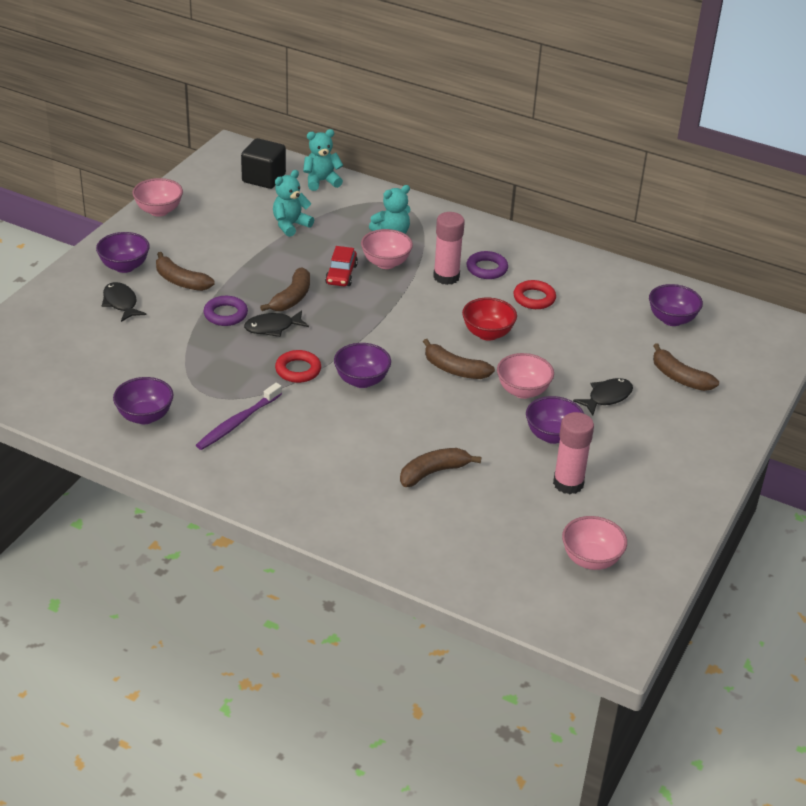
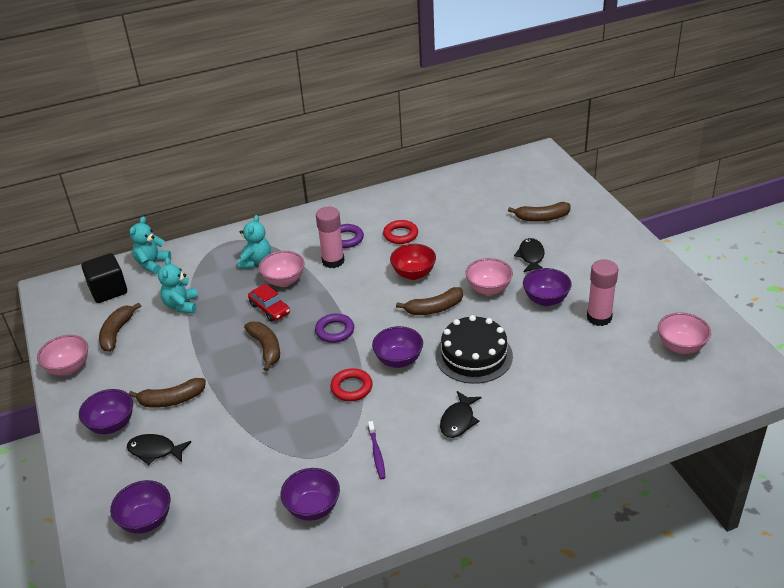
camera: 45 degrees left, 0 degrees up
purple toothbrush [196,383,282,450] -> purple toothbrush [368,421,386,479], size x0.65
purple ring [203,296,248,326] -> purple ring moved to [315,313,354,343]
black fish [244,310,309,337] -> black fish moved to [440,391,481,438]
brown banana [400,448,481,487] -> brown banana moved to [99,303,141,352]
purple bowl [649,284,703,326] -> purple bowl moved to [110,480,171,534]
none -> black cake [436,315,513,384]

